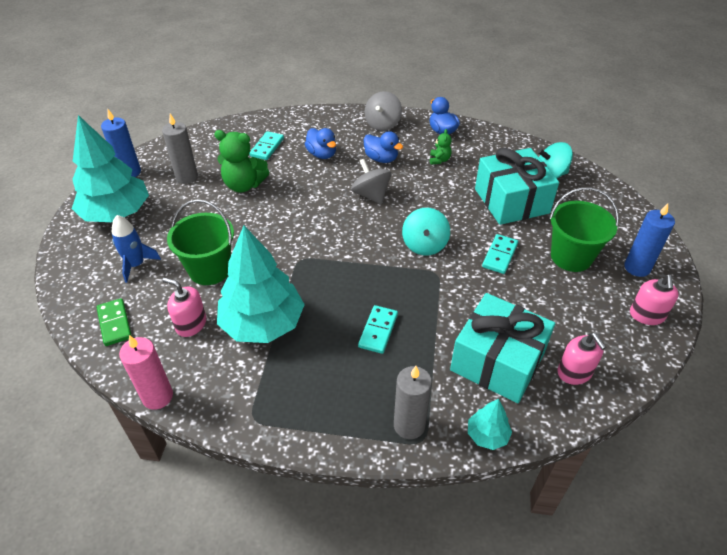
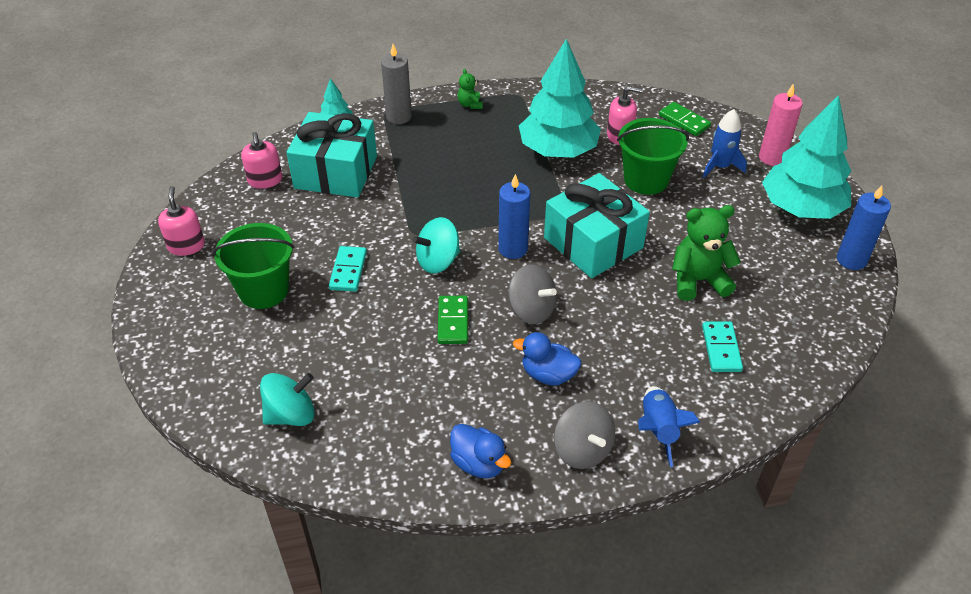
camera: 160 degrees right, 0 degrees up
pink candle [119,335,173,410] -> pink candle moved to [759,83,803,166]
grey candle [162,114,198,184] -> none
blue duck [305,128,336,159] -> none
turquoise domino [358,305,398,354] -> none
grey spinning top [364,91,402,131] -> grey spinning top turned 150 degrees clockwise [554,402,615,469]
turquoise spinning top [402,208,450,256] -> turquoise spinning top turned 105 degrees counterclockwise [412,217,460,274]
green teddy bear [430,129,452,165] -> green teddy bear moved to [458,69,483,109]
turquoise gift [475,148,559,225] -> turquoise gift moved to [544,173,650,278]
pink soap dispenser [558,333,606,385] -> pink soap dispenser turned 150 degrees counterclockwise [241,132,282,189]
blue candle [624,203,675,277] -> blue candle moved to [498,174,530,259]
none -> green domino [437,296,468,344]
none -> blue rocket [638,386,700,467]

